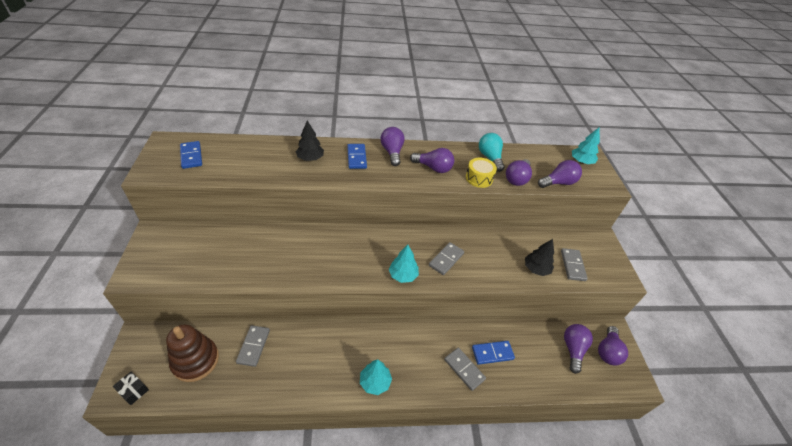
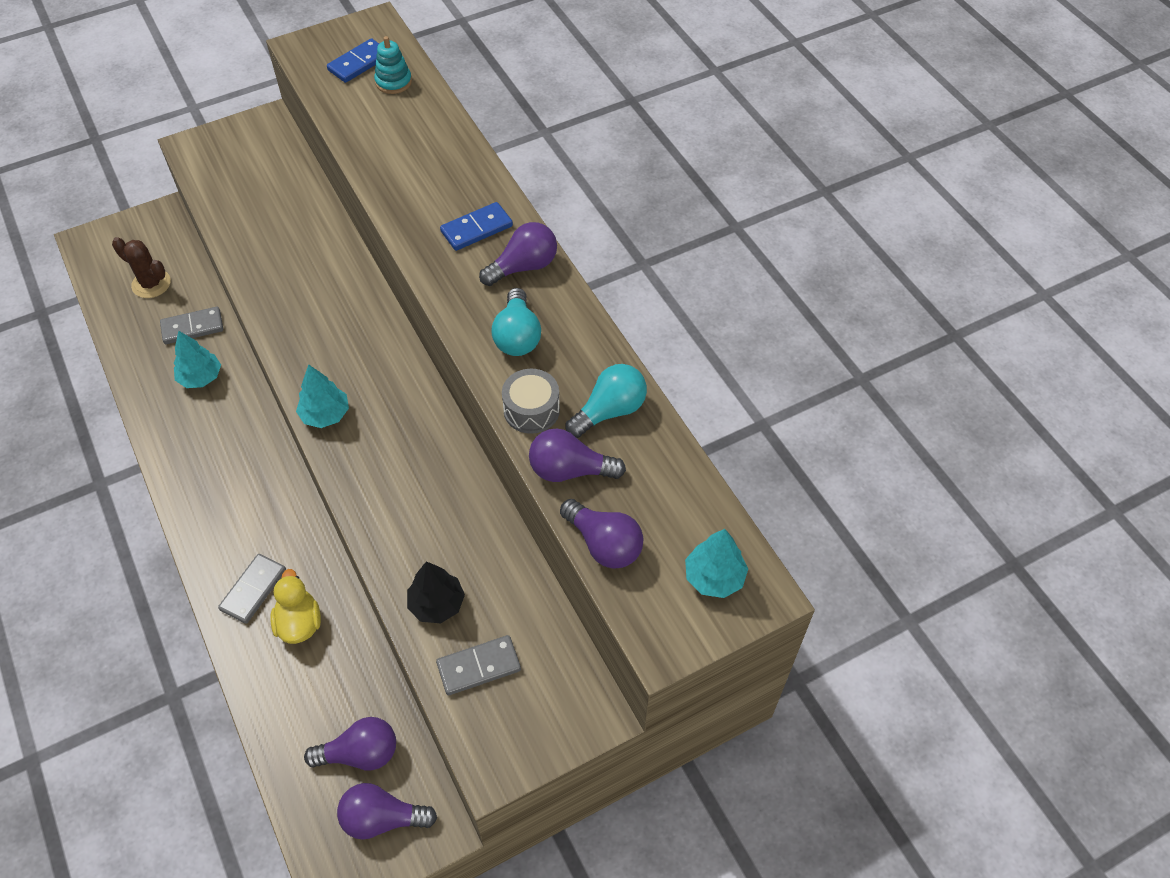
camera: 70 degrees right, 10 degrees up
black gift [113,371,149,405] -> none
brown stacking toy [166,324,219,382] -> brown cactus [112,237,171,298]
black tree [296,121,324,161] -> none
turquoise tree [360,359,392,395] -> turquoise tree moved to [174,331,221,388]
purple light bulb [410,148,454,173] -> turquoise light bulb [492,288,541,356]
grey domino [429,242,464,275] -> none
yellow drum [466,158,497,188] -> grey drum [502,369,560,434]
blue domino [472,341,515,365] -> yellow duck [270,569,321,644]
none -> turquoise stacking toy [374,36,412,94]

